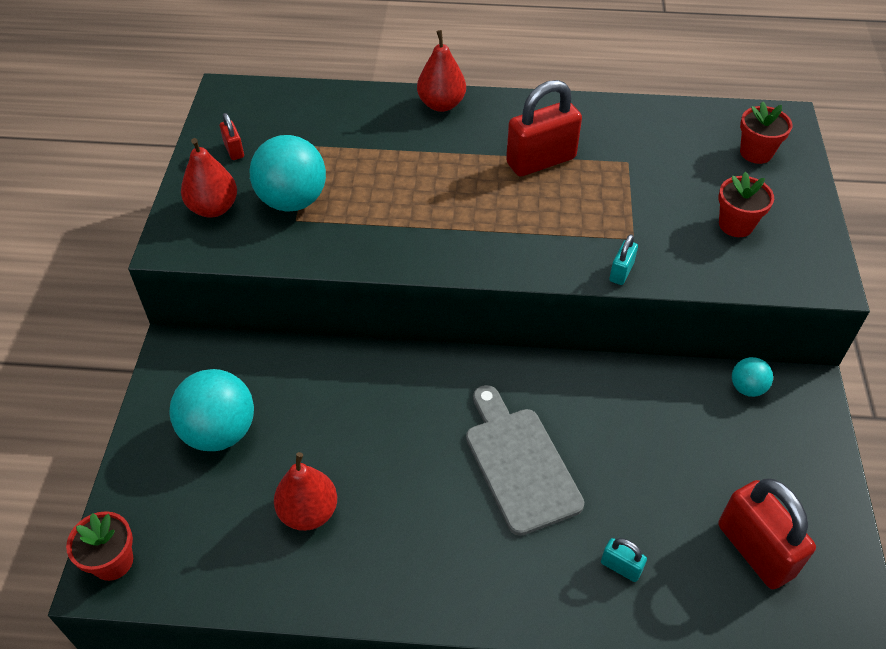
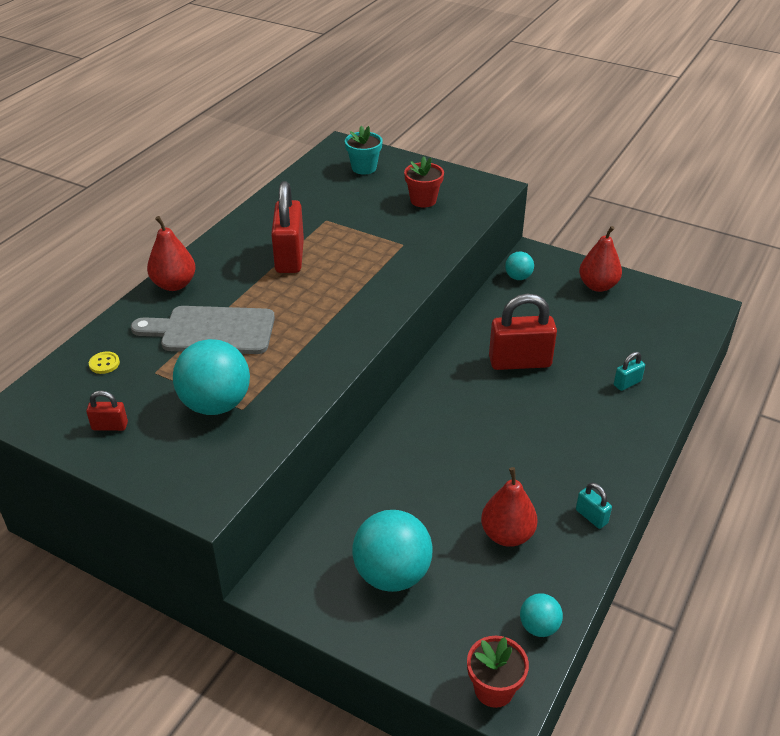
camera: 65 degrees left, 10 degrees down
red pear [181,138,237,218] -> red pear moved to [579,226,622,292]
grey cutting board [466,385,584,536] -> grey cutting board moved to [131,306,275,354]
turquoise padlock [609,234,638,285] -> turquoise padlock moved to [576,483,612,529]
red padlock [718,479,816,589] -> red padlock moved to [489,294,557,370]
red flower pot [740,101,792,164] -> turquoise flower pot [345,126,383,175]
none -> yellow button [89,352,120,374]
none -> turquoise ball [520,593,563,637]

